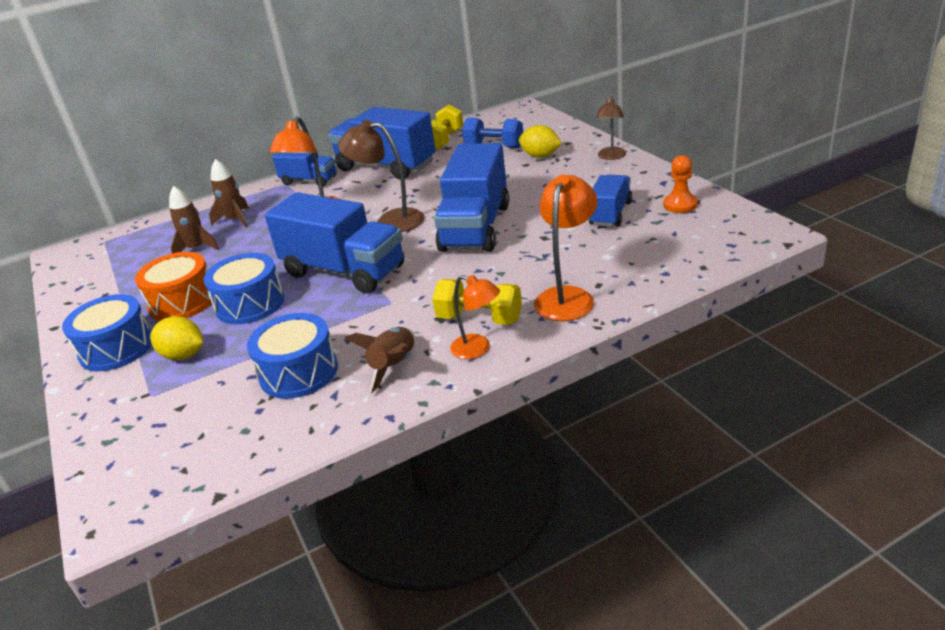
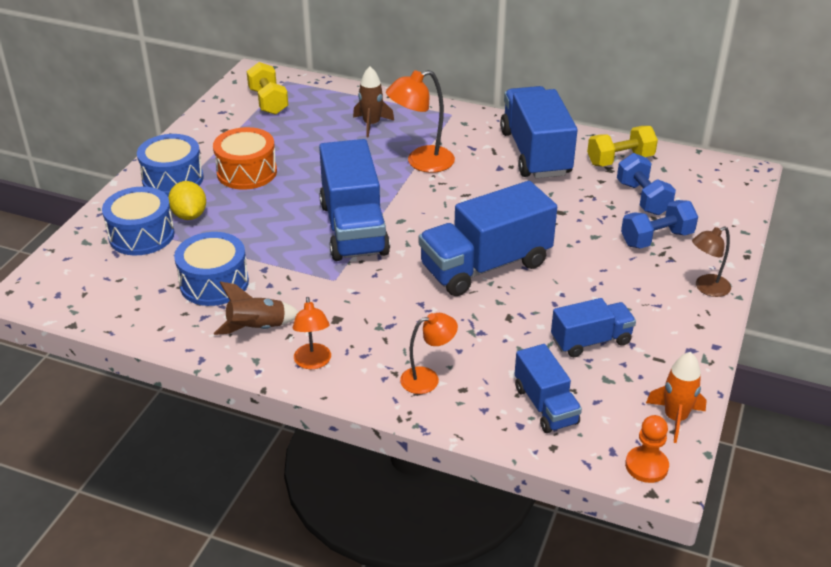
camera: 45 degrees right, 5 degrees up
brown rocket [169,186,220,253] -> none
blue drum [203,253,284,324] -> blue drum moved to [102,187,175,256]
blue truck [272,149,336,187] -> blue truck moved to [515,344,582,433]
brown lamp [338,120,424,232] -> none
yellow dumbbell [432,279,522,325] -> yellow dumbbell moved to [246,62,288,115]
yellow lemon [519,125,562,158] -> blue dumbbell [621,200,698,249]
orange lamp [534,175,597,321] -> orange lamp [400,313,458,394], size x0.64
orange pawn [664,155,698,213] -> orange pawn moved to [625,415,669,483]
none -> orange rocket [646,352,707,443]

